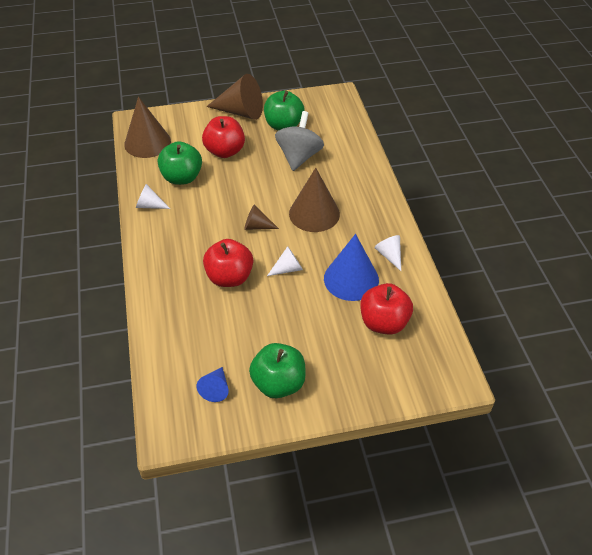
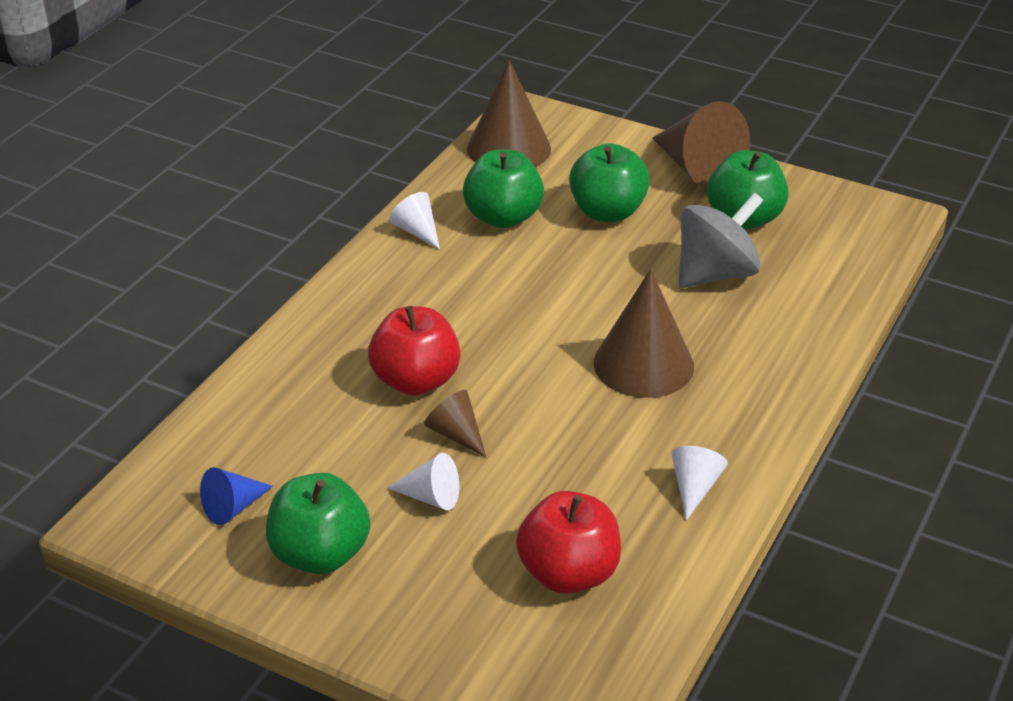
camera: 40 degrees right, 10 degrees down
red apple [202,116,245,158] -> green apple [569,143,650,222]
brown cone [244,205,279,230] -> brown cone moved to [424,390,486,457]
white cone [267,246,303,276] -> white cone moved to [387,453,459,510]
blue cone [324,234,379,301] -> none

